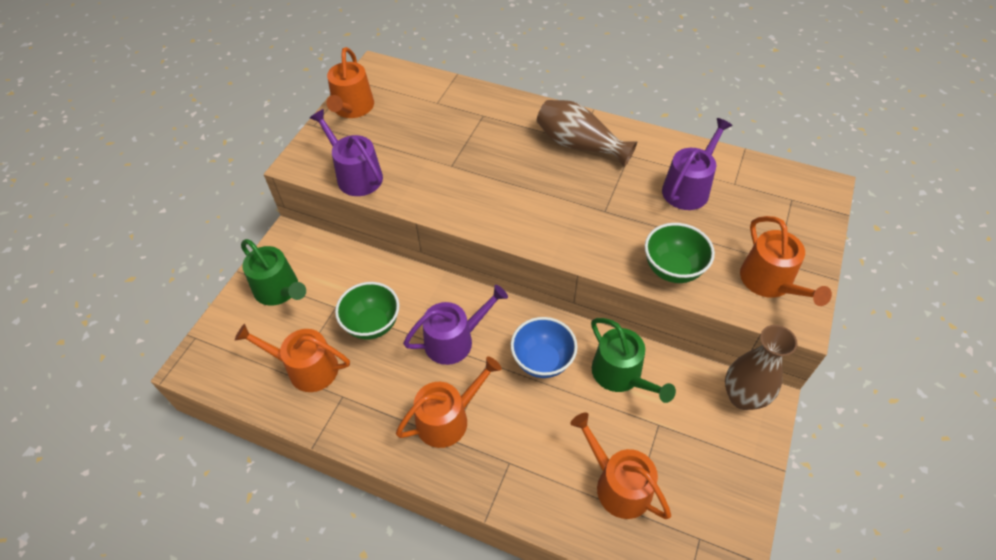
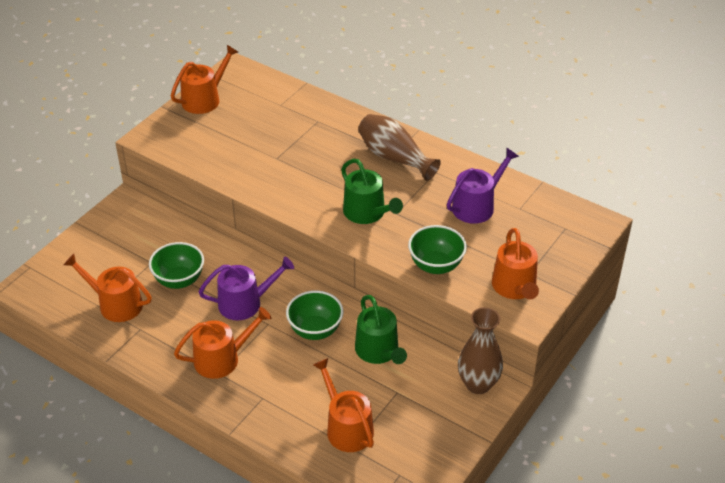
camera: 10 degrees right, 10 degrees down
green watering can [241,239,306,306] -> green watering can moved to [341,159,403,224]
purple watering can [310,109,383,196] -> none
orange watering can [326,47,374,118] -> orange watering can turned 150 degrees counterclockwise [171,45,238,114]
blue bowl [511,317,577,378] -> green bowl [286,291,343,340]

